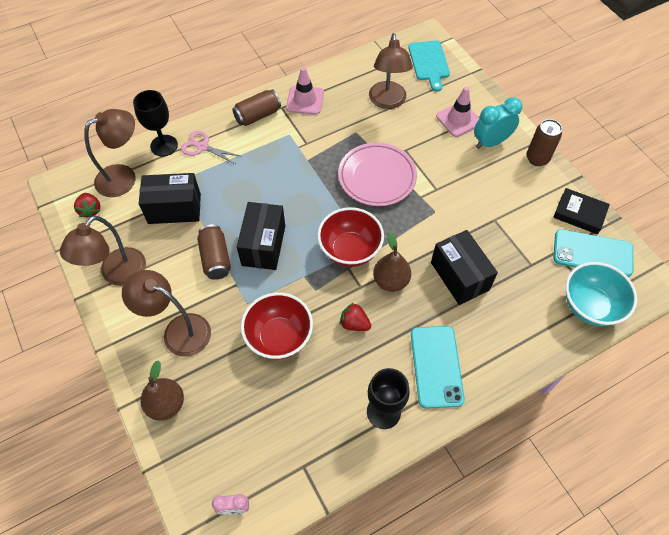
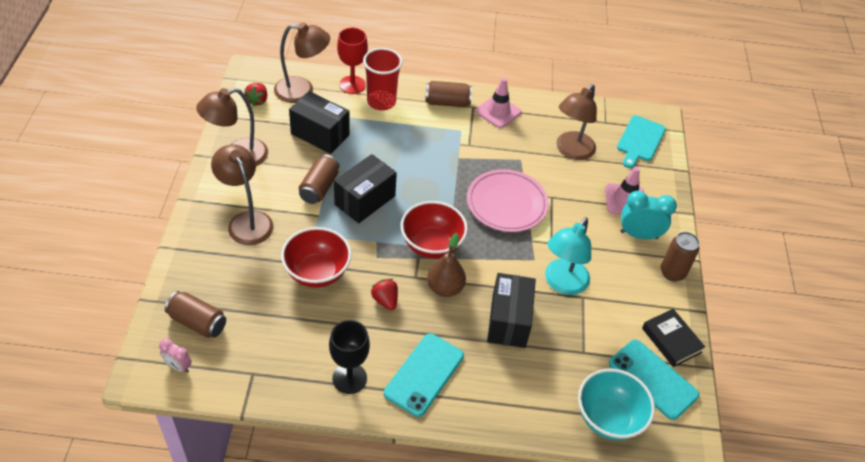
camera: 30 degrees right, 10 degrees down
black goblet [133,90,178,157] -> red goblet [337,28,368,94]
brown pear [141,360,184,420] -> none
pink scissors [181,131,240,164] -> red cup [363,48,403,110]
none -> brown can [165,291,226,338]
none -> turquoise lamp [545,217,591,295]

